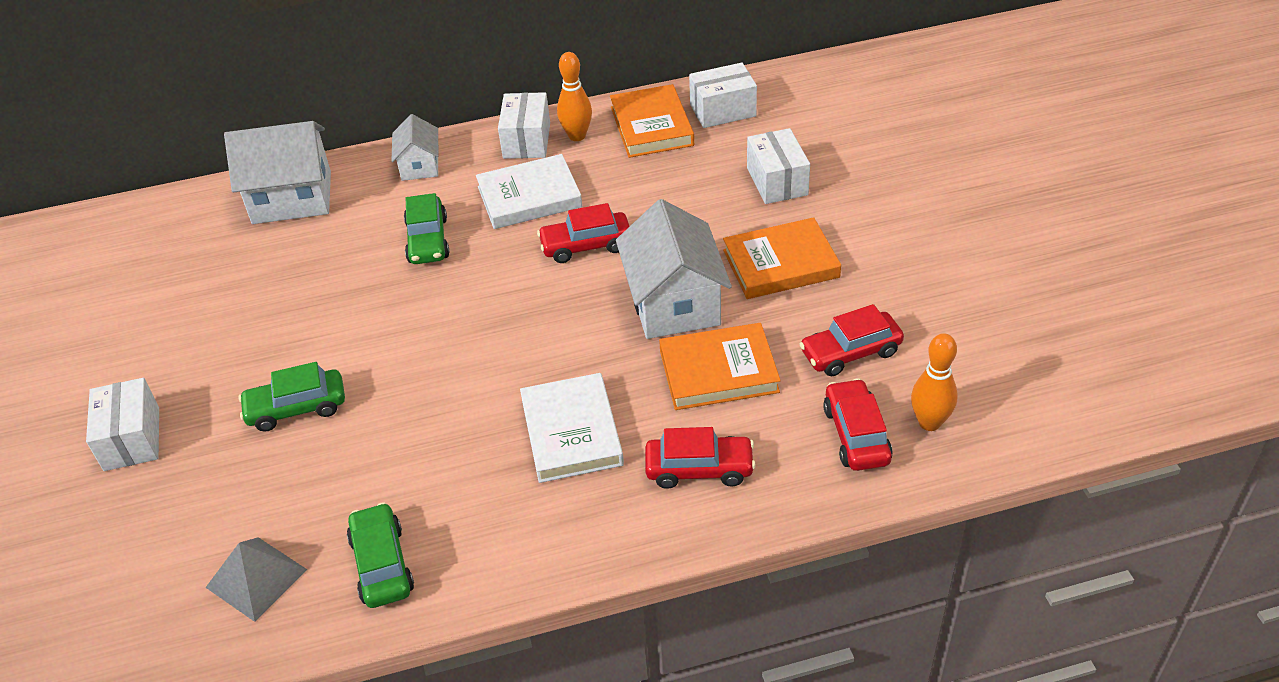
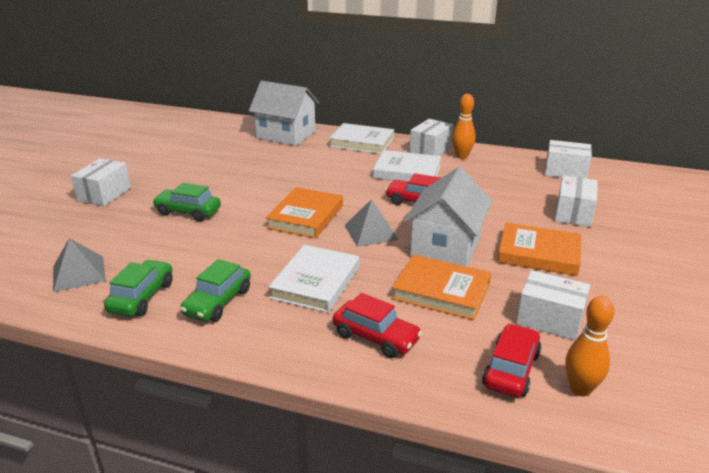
camera: 30 degrees right, 15 degrees down
white house [392,114,439,181] -> white book [329,123,394,154]
green car [404,193,450,264] -> green car moved to [180,259,251,322]
orange book [610,84,694,158] -> orange book moved to [266,187,343,238]
red car [799,304,904,376] -> white box [516,270,590,340]
none -> grey pyramid [345,199,399,247]

